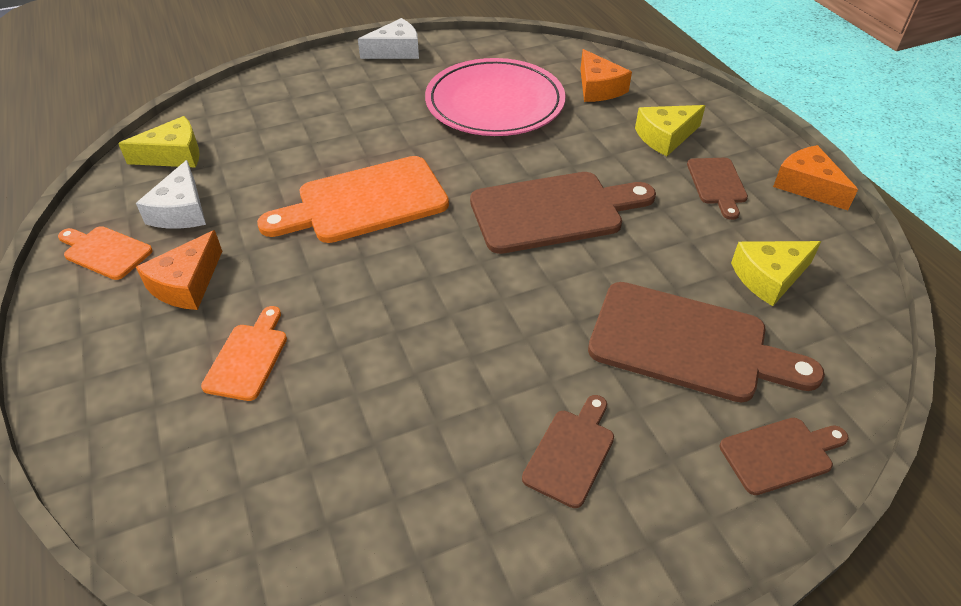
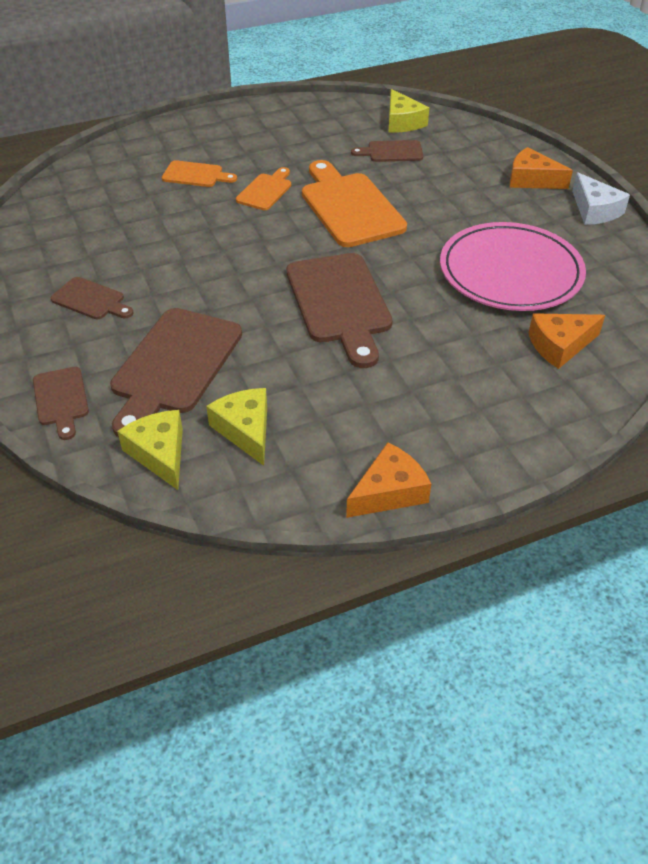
camera: 90 degrees right, 0 degrees up
orange cutting board [58,226,153,280] -> orange cutting board moved to [236,167,291,210]
white cheese [136,160,206,229] -> none
orange cheese [136,230,222,310] -> orange cheese moved to [510,147,573,189]
yellow cheese [635,105,705,156] -> yellow cheese moved to [117,410,183,490]
brown cutting board [687,158,748,220] -> brown cutting board moved to [351,140,423,162]

